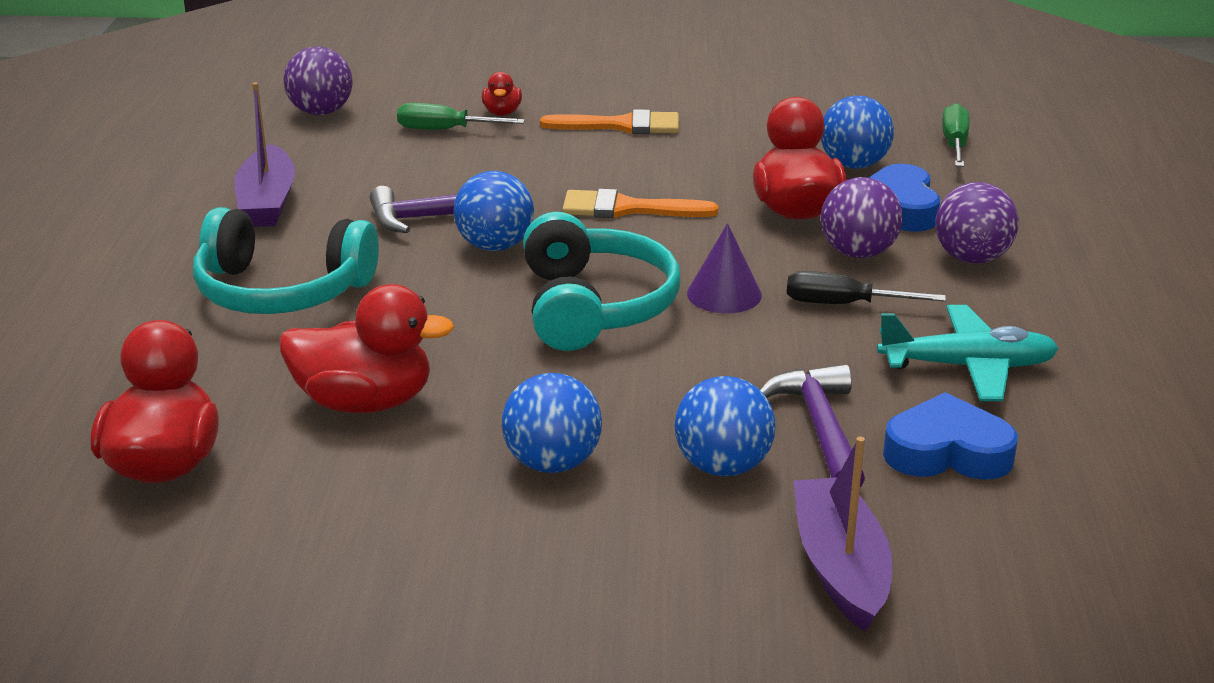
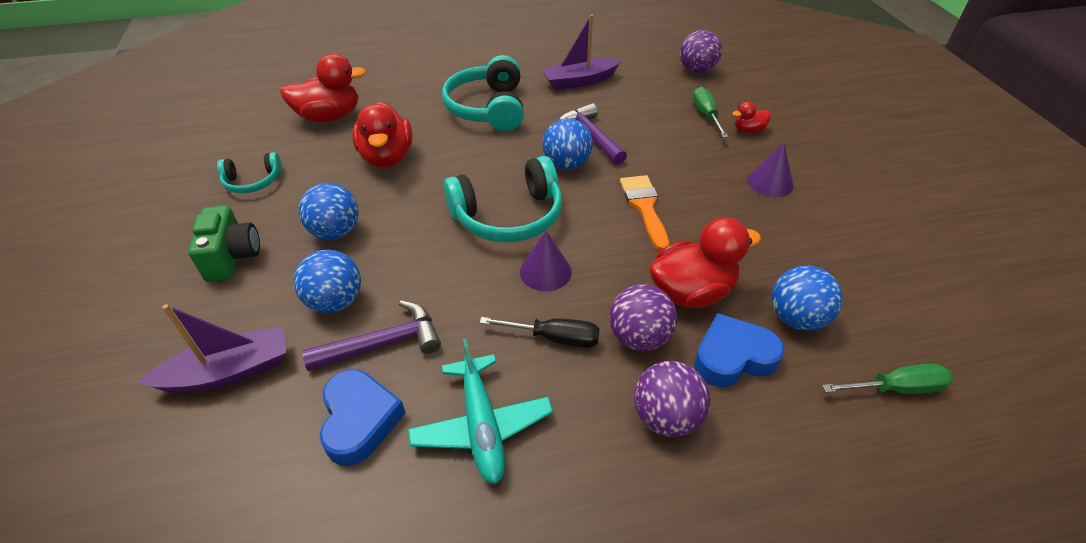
camera: 75 degrees right, 15 degrees up
orange brush [540,109,679,134] -> purple cone [747,143,794,197]
black screwdriver [787,271,946,304] -> black screwdriver turned 105 degrees clockwise [480,317,600,348]
none -> green camera [188,205,260,282]
none -> turquoise headphones [217,152,282,194]

